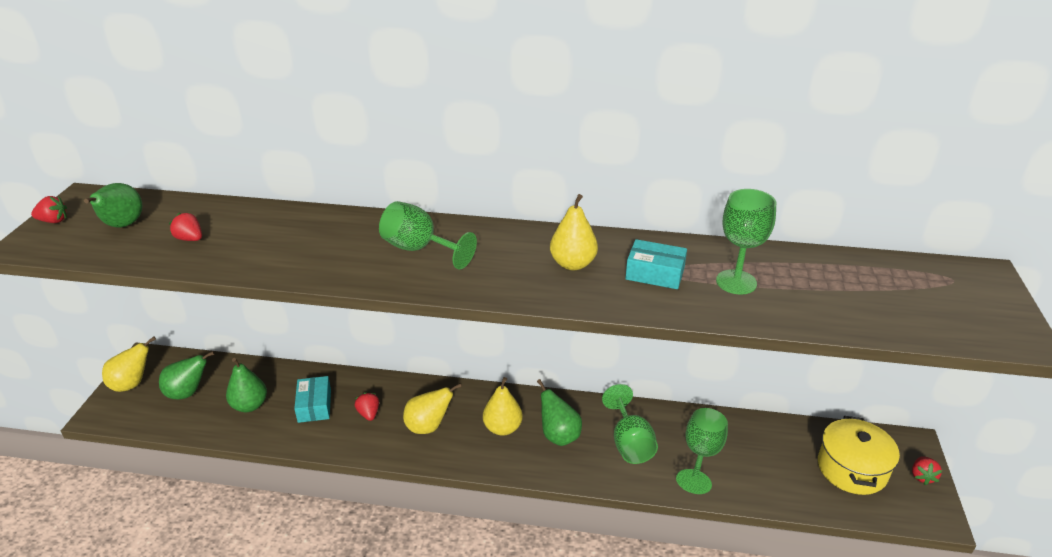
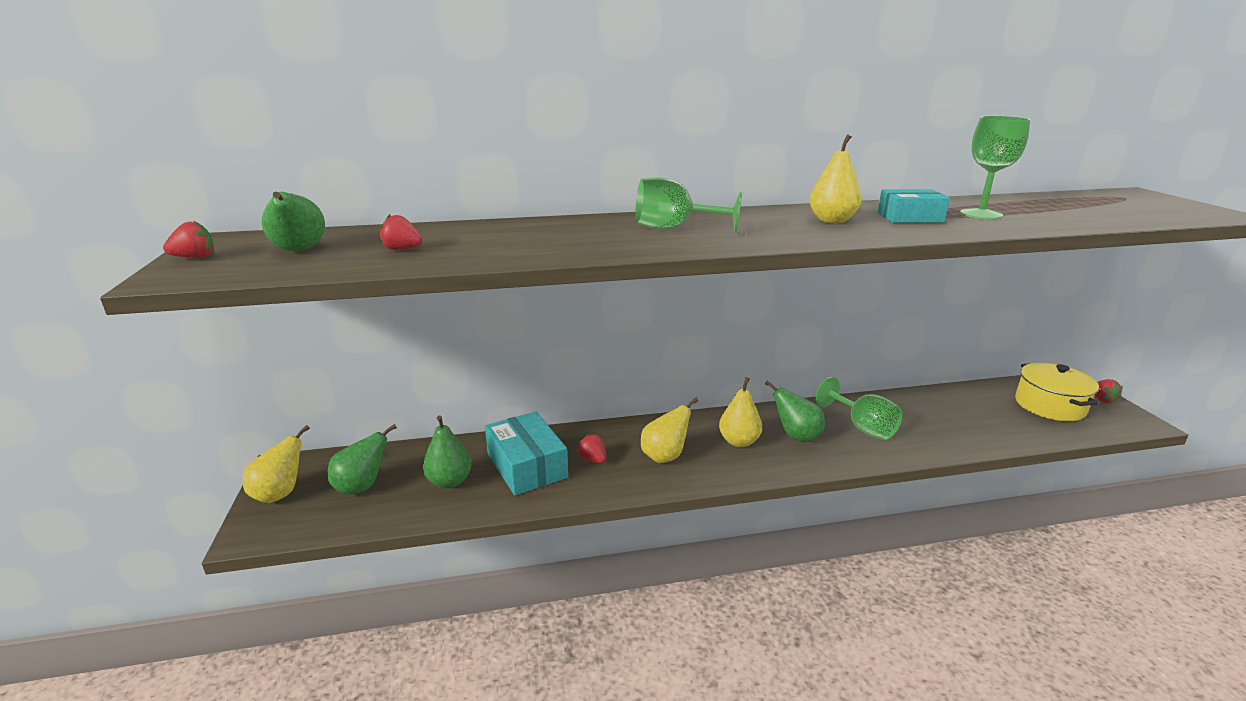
camera: 20 degrees left, 10 degrees down
turquoise box [294,376,331,423] -> turquoise box [485,411,568,495], size x1.57
green goblet [676,408,728,494] -> none

